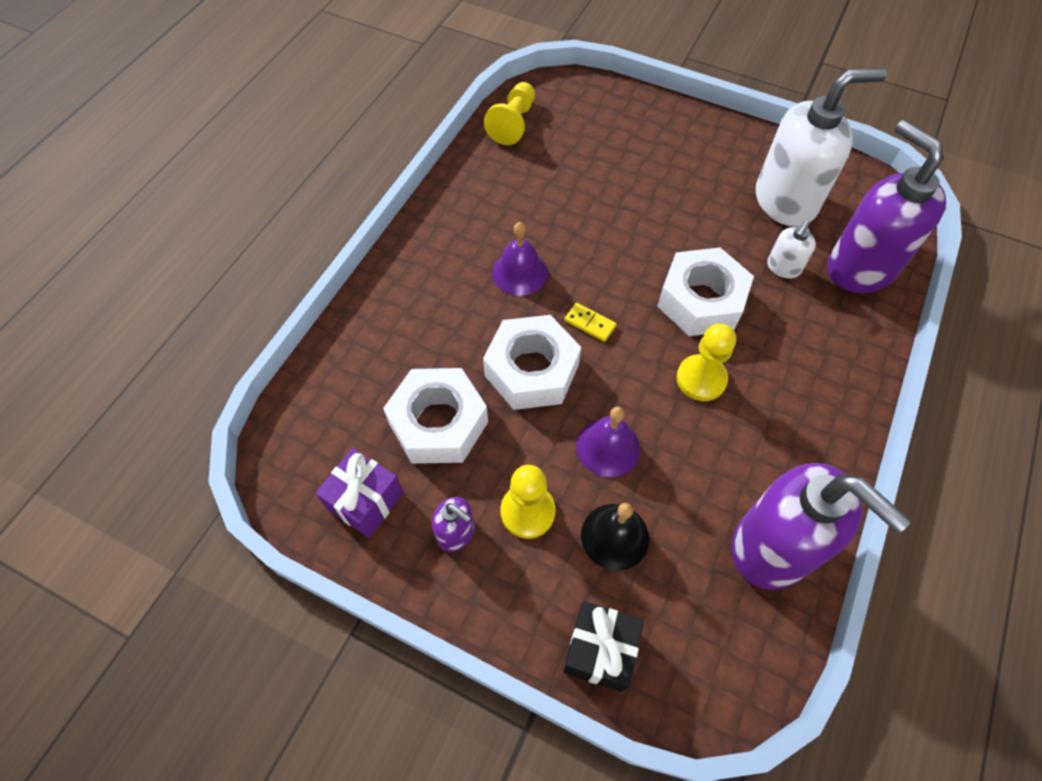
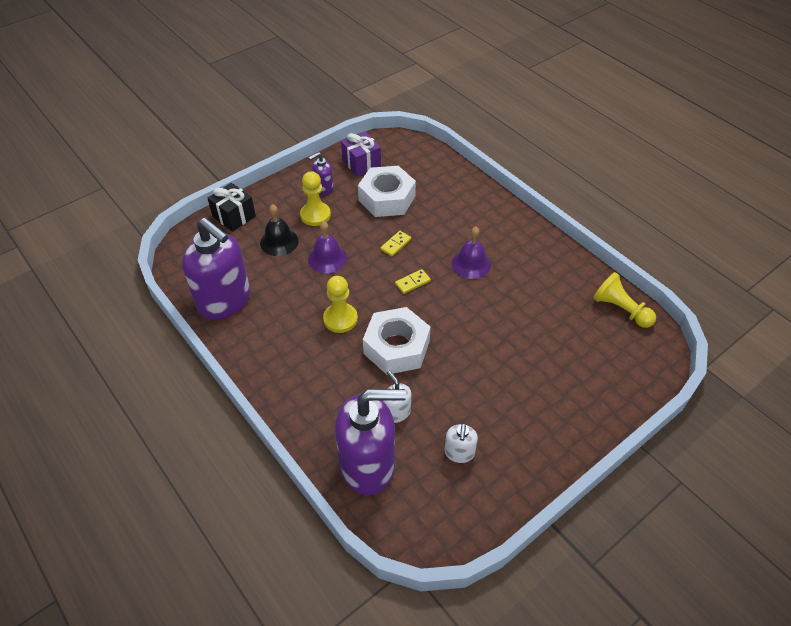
camera: 115 degrees right, 10 degrees down
white nut [483,315,581,410] -> yellow domino [380,231,411,256]
purple soap dispenser [732,463,911,590] -> purple soap dispenser turned 120 degrees counterclockwise [182,218,250,320]
white soap dispenser [756,68,887,227] -> white soap dispenser [445,423,478,463], size x0.45

